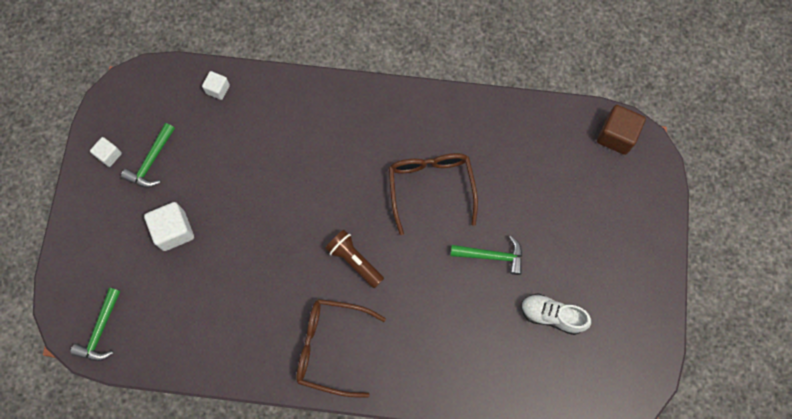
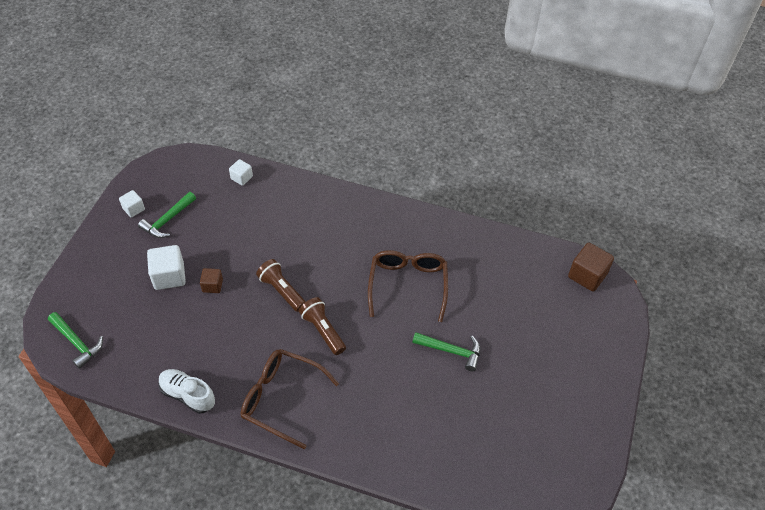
camera: 10 degrees right, 20 degrees down
green hammer [70,288,121,361] -> green hammer turned 75 degrees counterclockwise [48,312,103,369]
white shoe [521,293,591,335] -> white shoe moved to [158,369,215,414]
none -> brown cube [200,268,223,293]
none -> brown flashlight [256,259,306,312]

